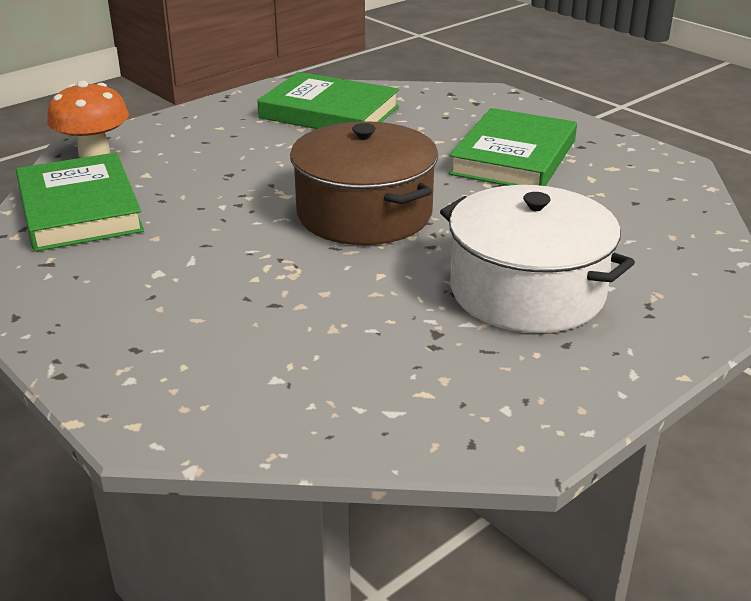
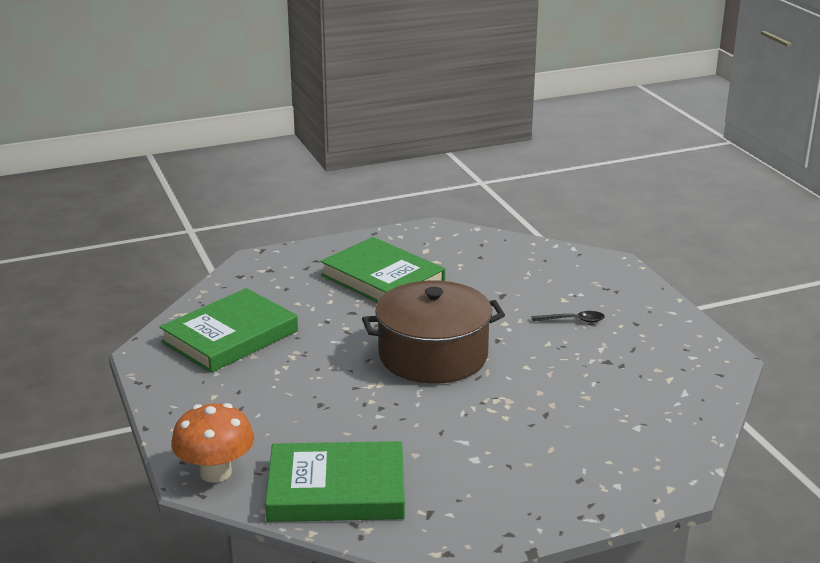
camera: 70 degrees left, 5 degrees down
white pot [440,185,635,333] -> black spoon [531,311,605,322]

